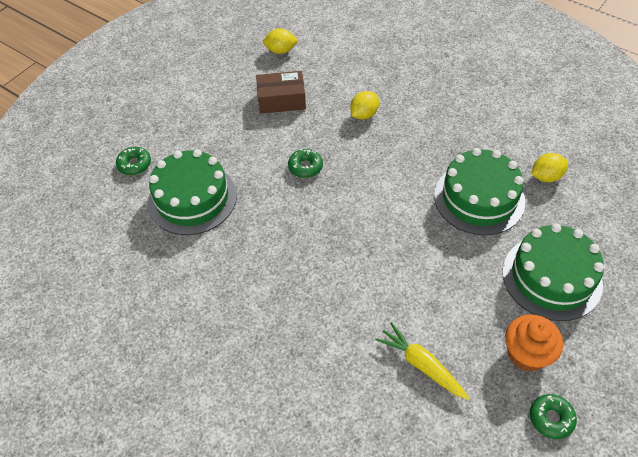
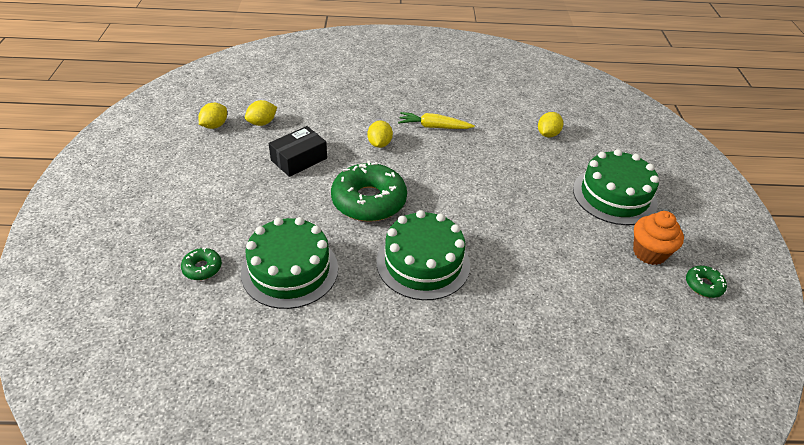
camera: 40 degrees left, 10 degrees down
brown box [256,71,306,114] -> black box [269,126,327,177]
green donut [288,149,323,178] -> green donut [331,161,407,222], size x2.17
yellow carrot [375,322,469,400] -> yellow carrot moved to [398,112,475,129]
green cake [434,148,525,235] -> green cake moved to [376,210,470,300]
none -> yellow lemon [199,103,227,129]

